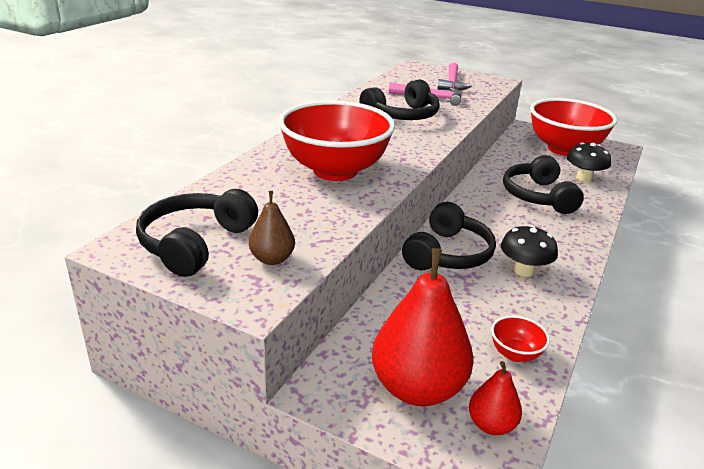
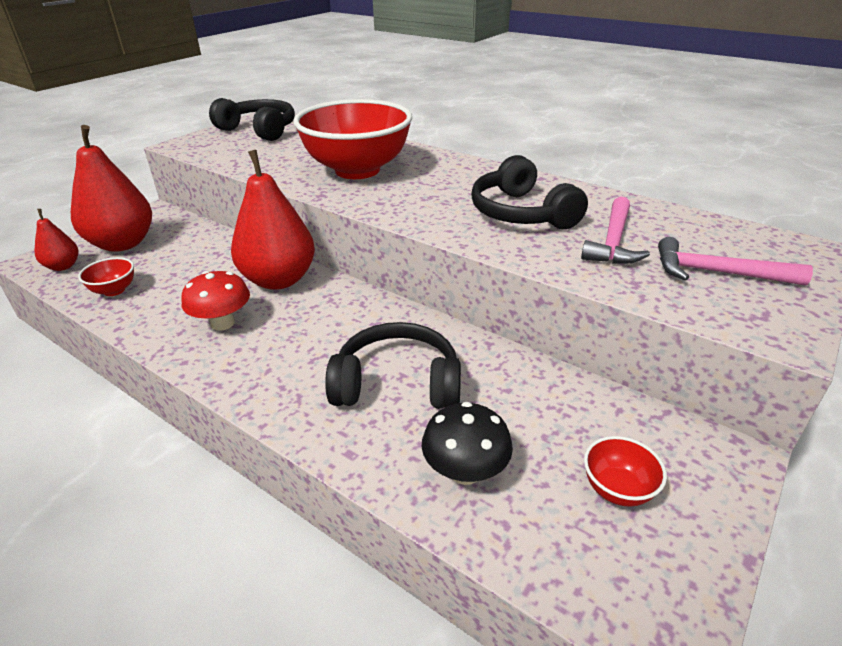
camera: 100 degrees right, 5 degrees up
brown pear [249,191,295,265] -> none
black headphones [402,202,496,270] -> red pear [231,150,315,290]
black mushroom [501,225,558,277] -> red mushroom [181,271,250,331]
red bowl [530,98,617,156] -> red bowl [584,436,667,507], size x0.40

